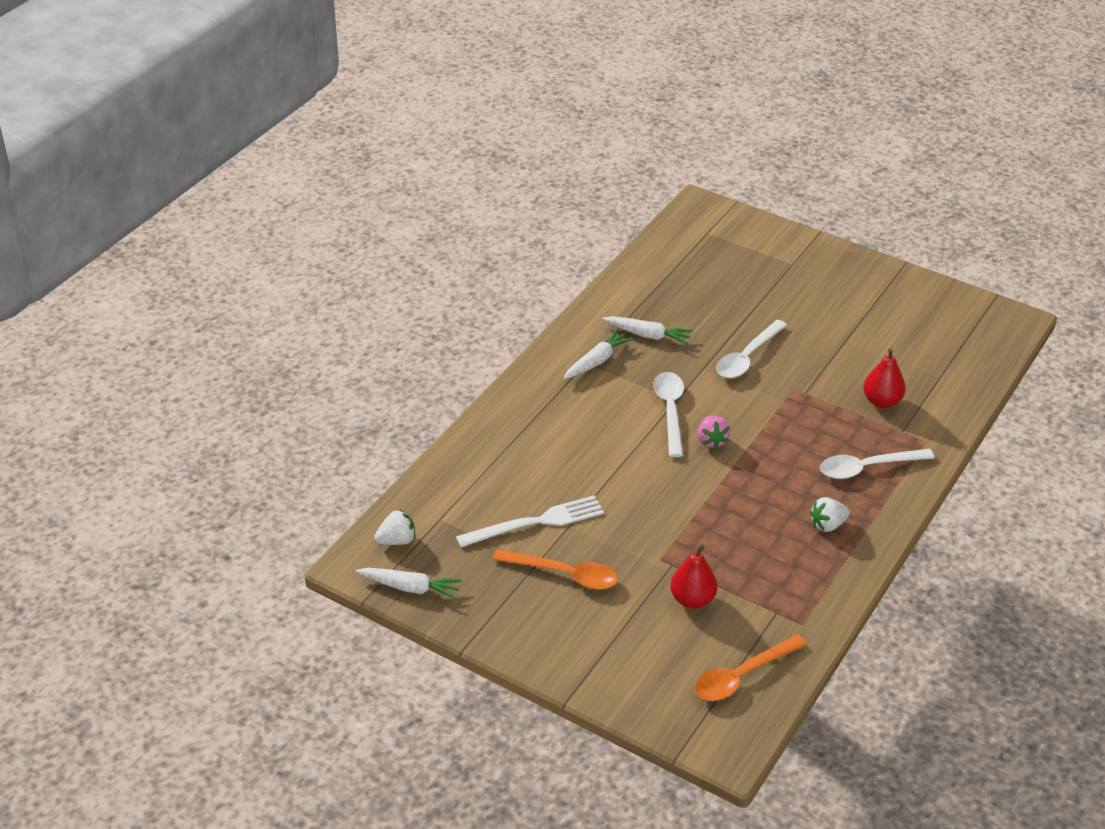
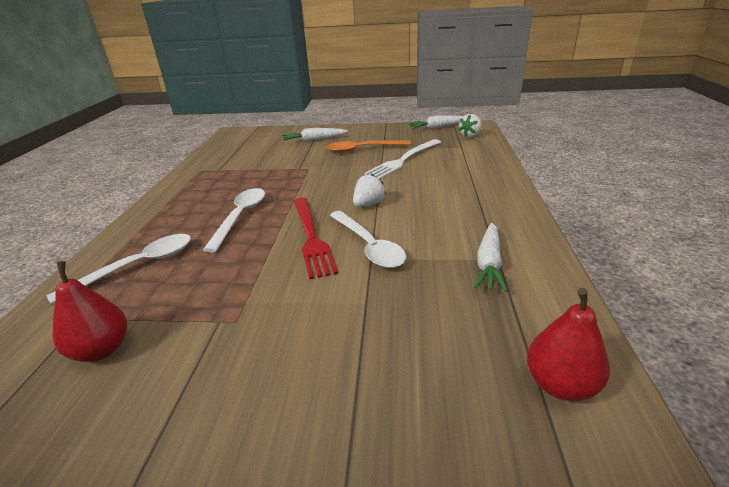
camera: 155 degrees right, 10 degrees down
white carrot [602,316,693,345] -> white carrot moved to [283,128,348,142]
red pear [670,544,717,608] -> red pear moved to [527,288,610,401]
orange spoon [695,634,807,701] -> none
pink strawberry [698,416,731,450] -> red fork [294,198,338,279]
white spoon [716,320,787,378] -> white spoon moved to [203,188,265,253]
white strawberry [810,497,850,532] -> white strawberry moved to [353,174,386,207]

